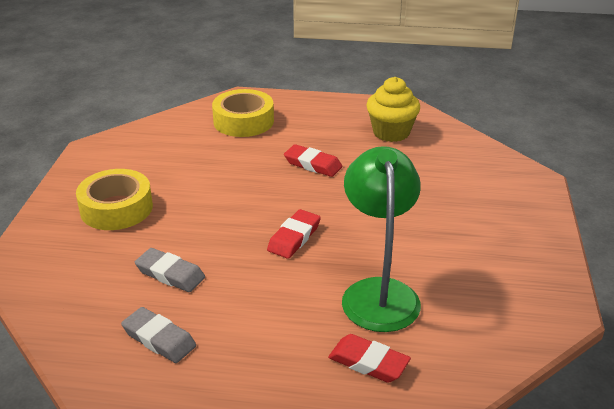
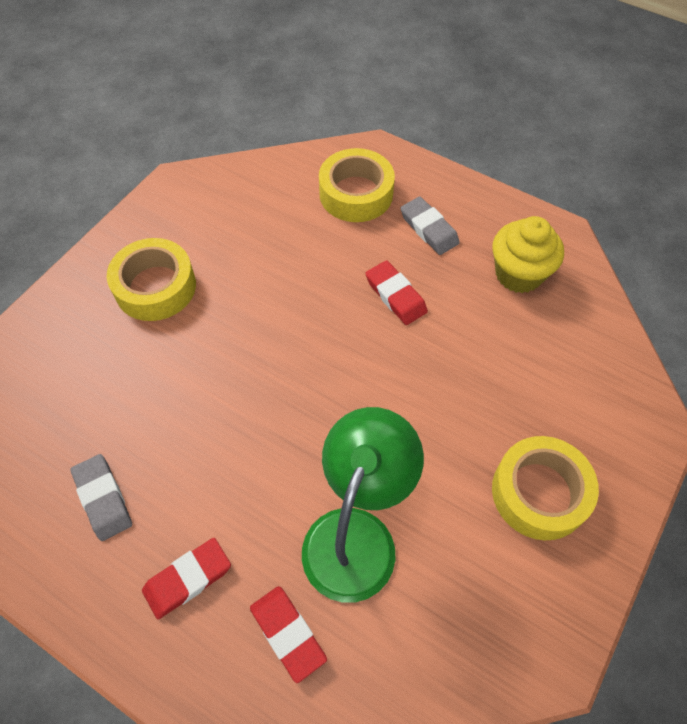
camera: 25 degrees right, 25 degrees up
grey eraser [135,248,205,292] -> grey eraser moved to [400,197,460,255]
red eraser [267,209,321,259] -> red eraser moved to [142,538,231,619]
none -> yellow tape [492,436,599,540]

